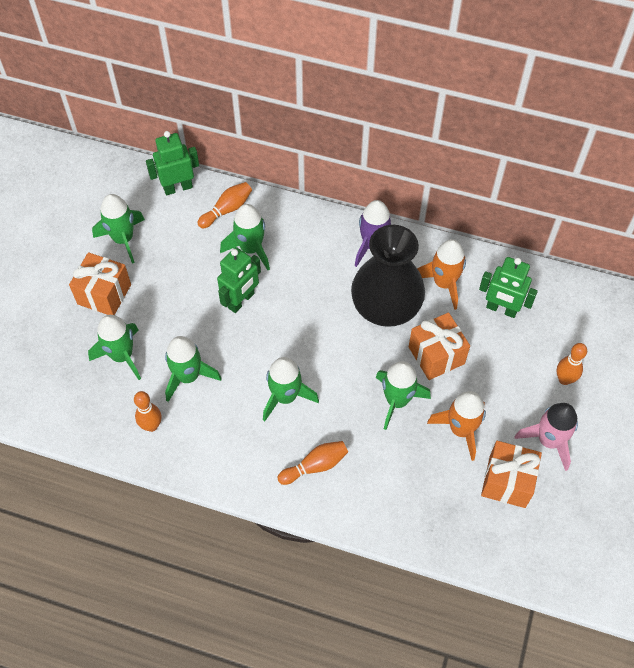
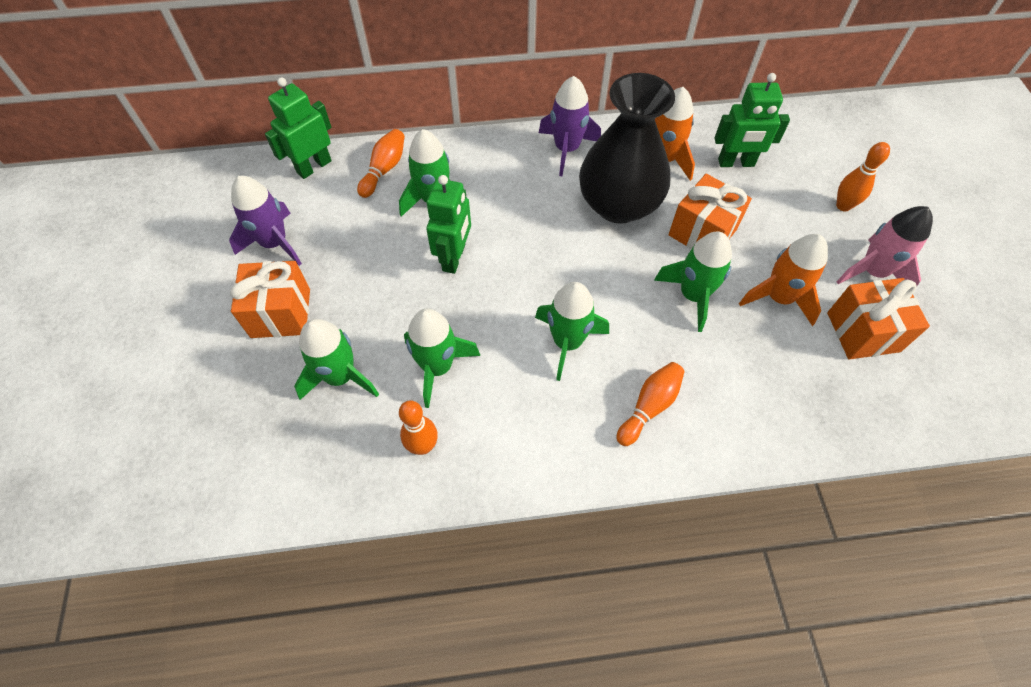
camera: 25 degrees left, 0 degrees up
green rocket [92,194,145,264] -> purple rocket [229,176,302,266]

